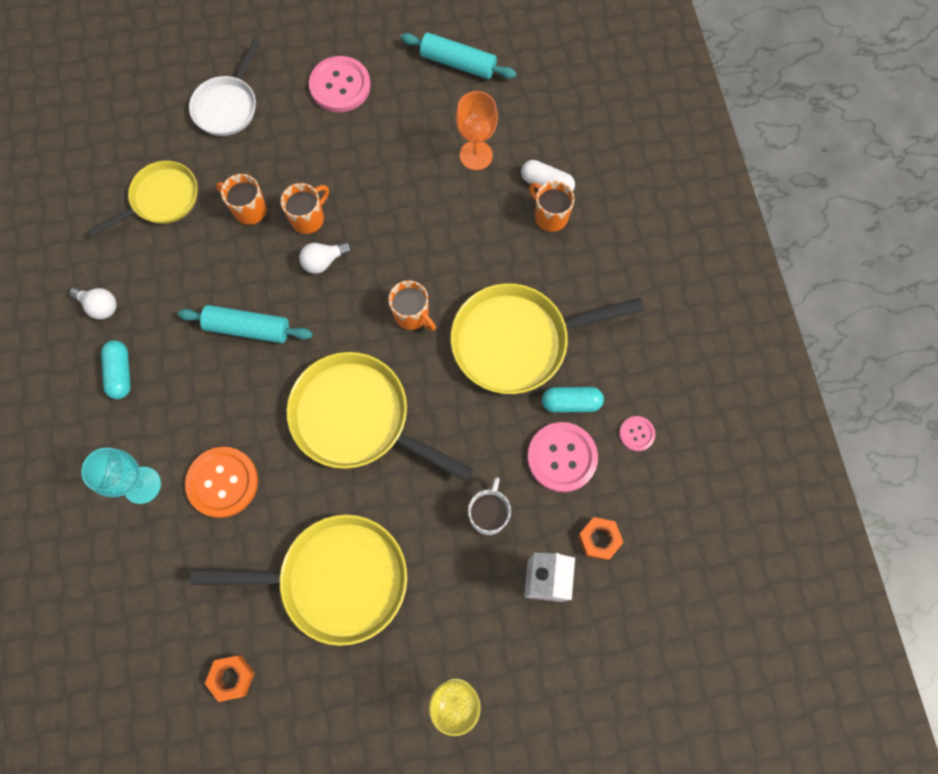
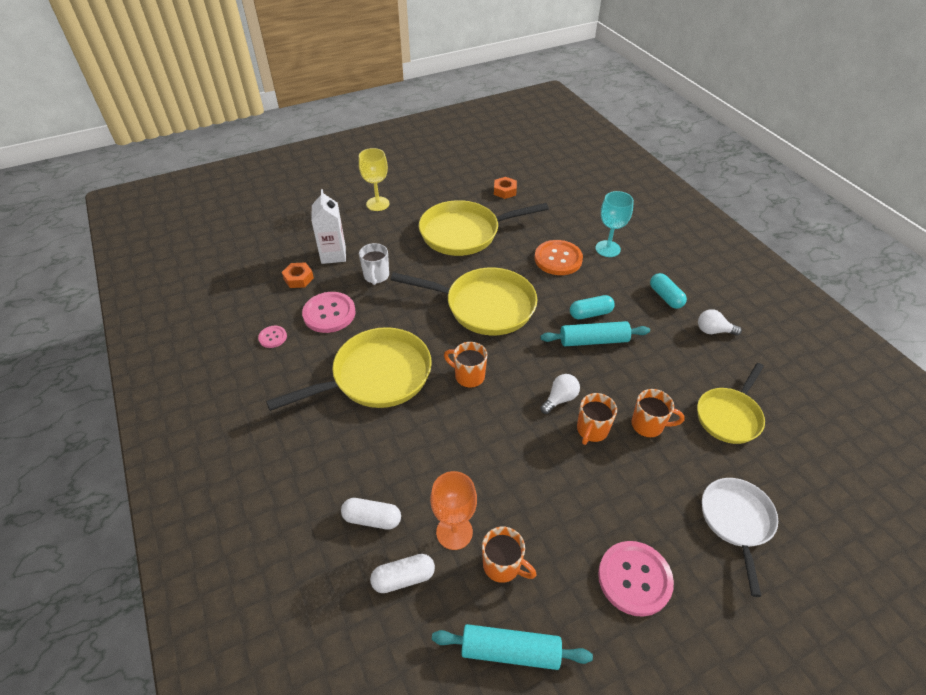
camera: 165 degrees right, 25 degrees down
orange mug [529,181,575,232] -> orange mug moved to [482,527,536,583]
turquoise capsule [542,387,604,413] -> turquoise capsule moved to [570,295,615,319]
none -> white capsule [370,554,435,593]

